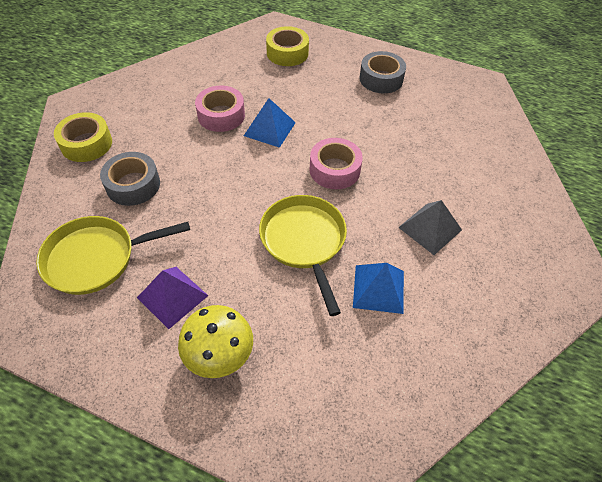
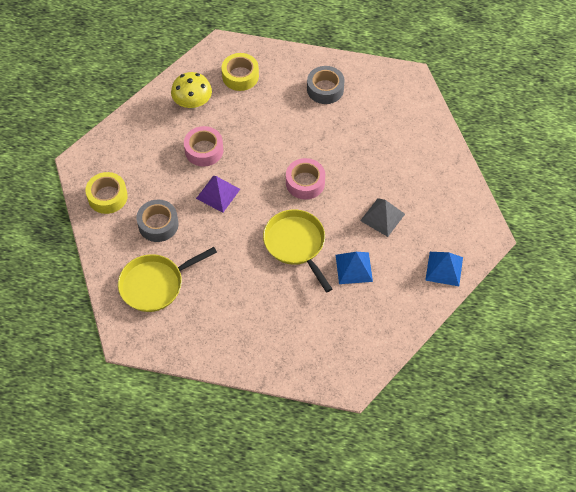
camera: 10 degrees left, 5 degrees up
purple pyramid [137,267,208,329] -> purple pyramid moved to [196,176,240,212]
yellow mushroom [178,305,253,378] -> yellow mushroom moved to [171,72,212,109]
blue pyramid [244,98,296,148] -> blue pyramid moved to [425,252,463,286]

